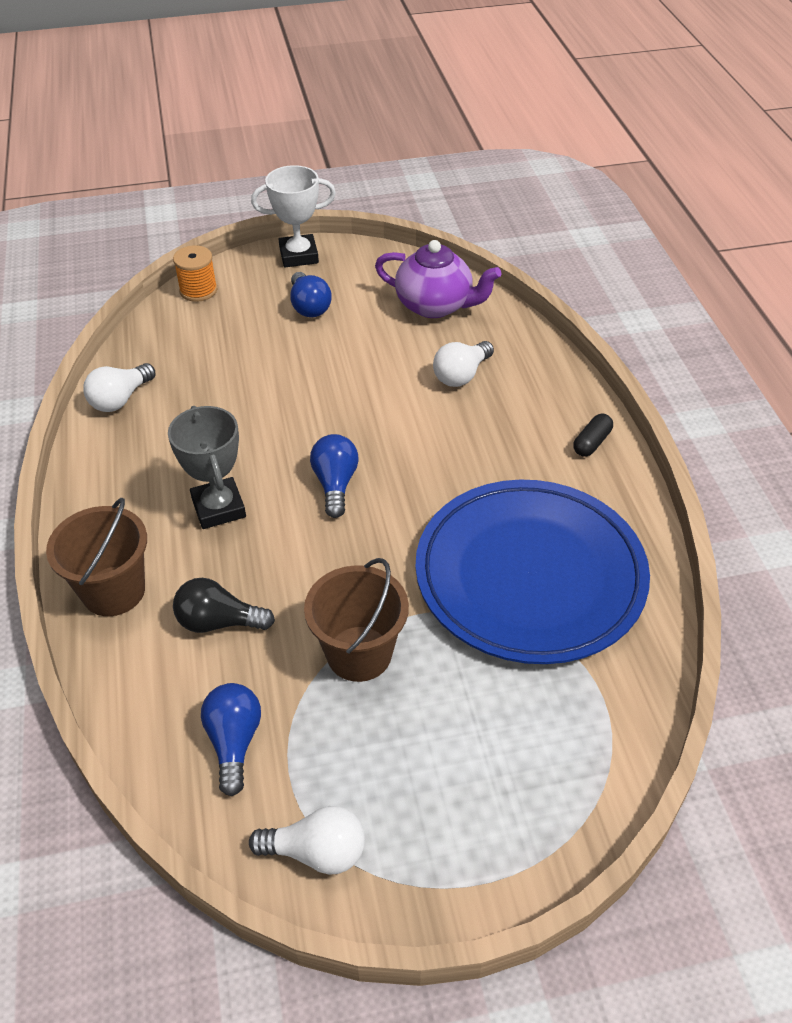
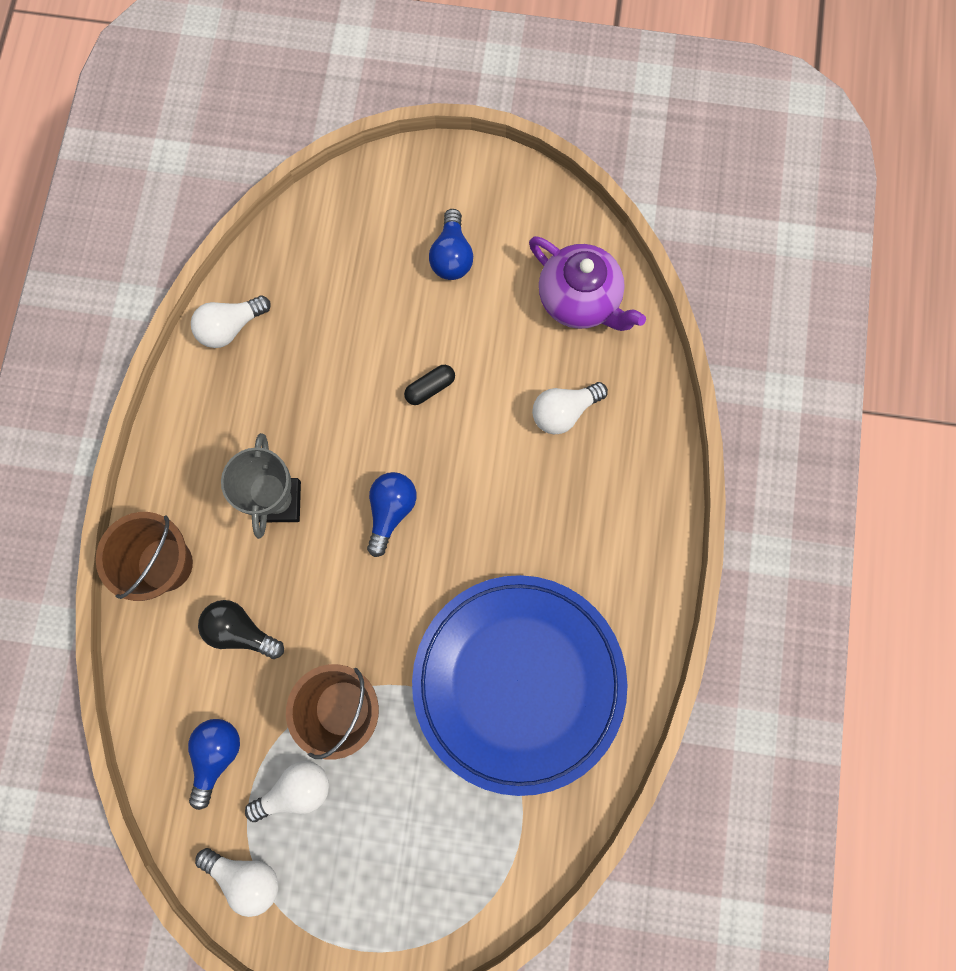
camera: 20 degrees right, 30 degrees up
orange spool [173,245,217,302] -> none
white trophy [251,165,336,267] -> none
black capsule [573,414,613,457] -> black capsule moved to [404,365,455,405]
none -> white light bulb [245,761,329,822]

